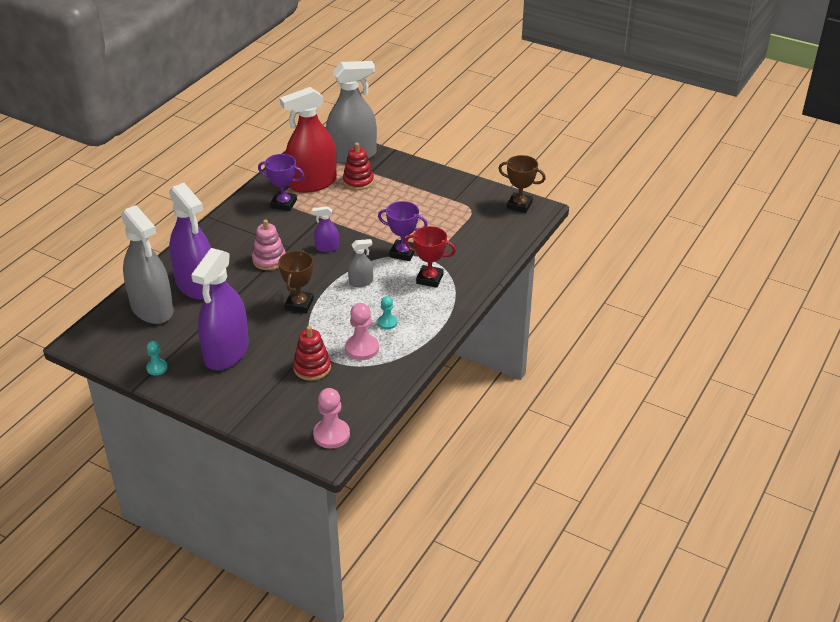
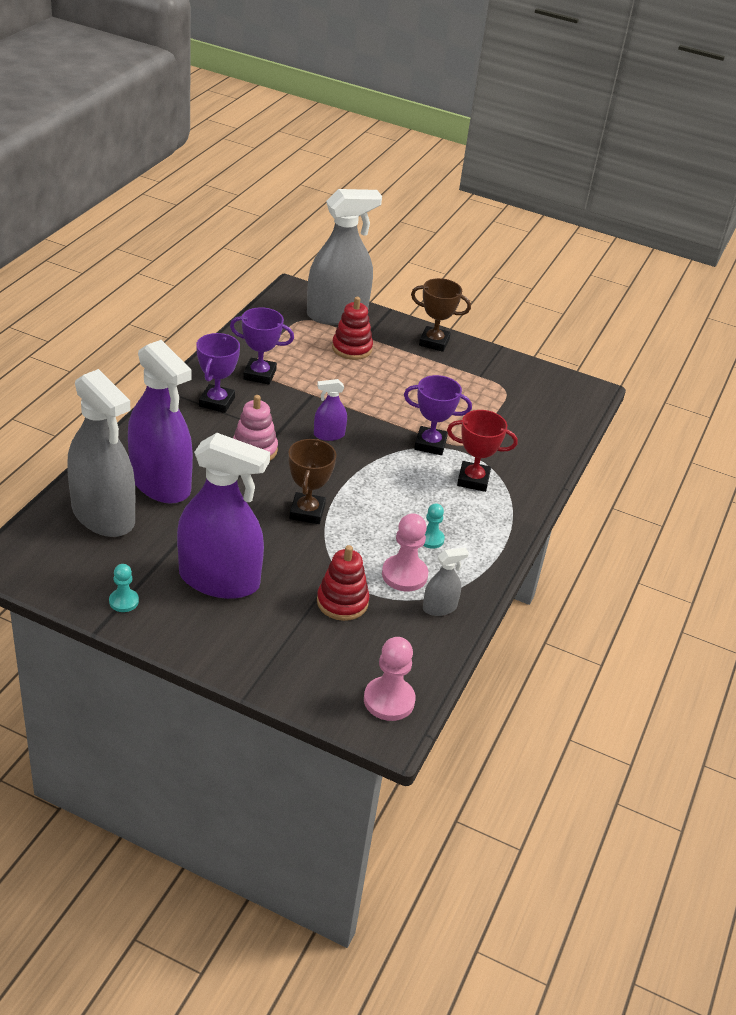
camera: 10 degrees left, 0 degrees up
purple spray bottle [191,248,249,371] -> purple spray bottle turned 90 degrees counterclockwise [177,433,270,599]
red spray bottle [280,87,337,193] -> none
grey spray bottle [348,239,373,287] -> grey spray bottle moved to [423,548,469,616]
brown trophy [498,155,546,213] -> brown trophy moved to [411,278,471,352]
none -> purple trophy [196,333,240,413]

